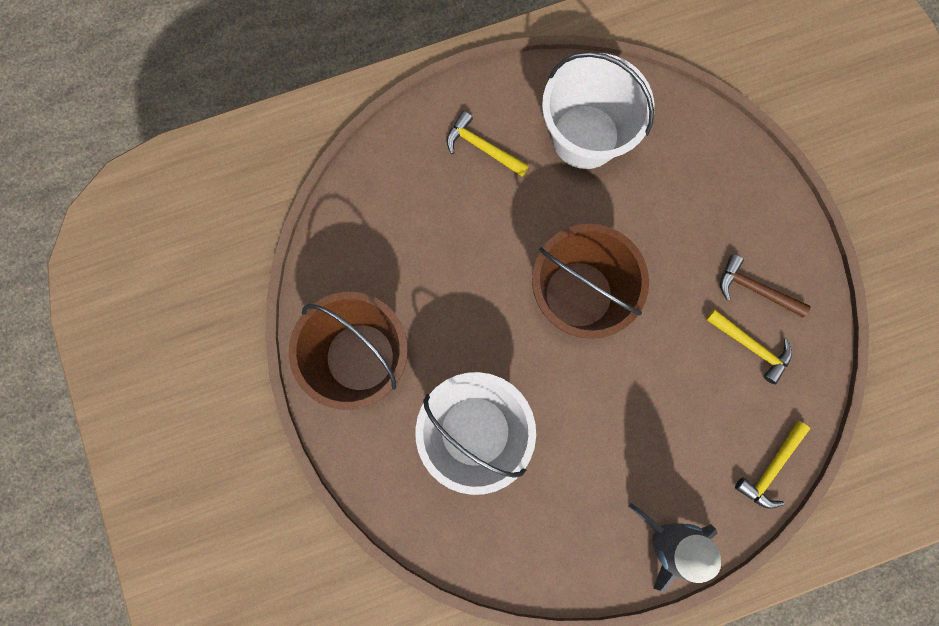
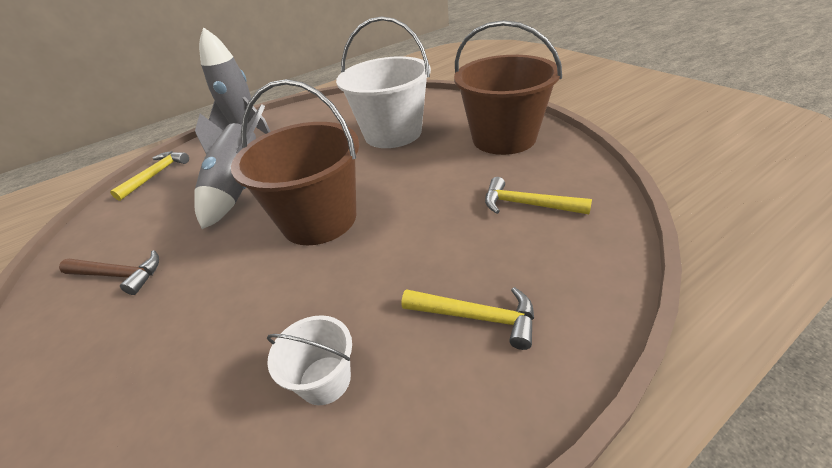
camera: 170 degrees right, 40 degrees down
white bucket [542,52,654,169] -> white bucket [267,315,352,405], size x0.46
yellow hammer [706,309,792,384] -> yellow hammer moved to [485,177,592,214]
none -> grey rocket [194,104,265,229]

